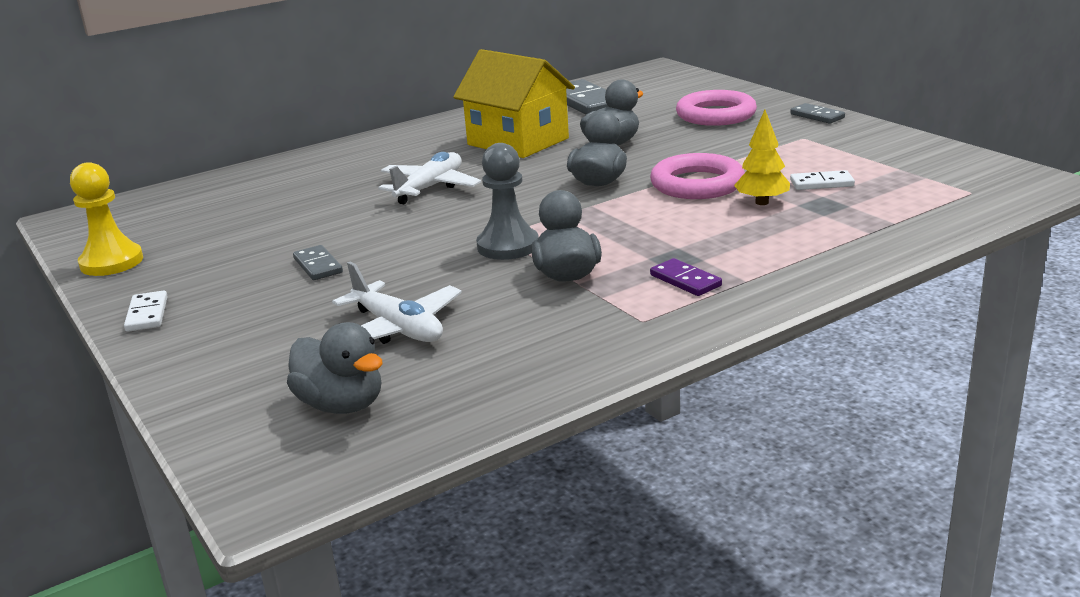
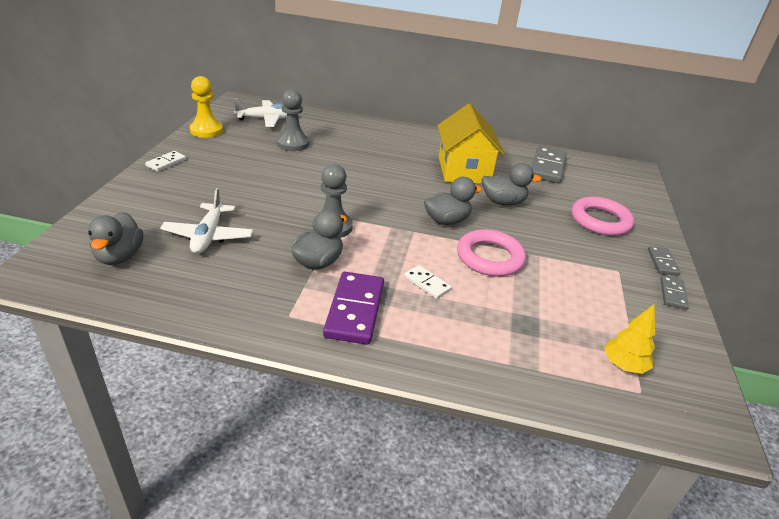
camera: 40 degrees right, 10 degrees up
grey domino [293,245,343,280] -> grey domino moved to [660,276,689,310]
white plane [378,152,481,204] -> white plane moved to [233,98,287,127]
purple domino [650,258,722,296] -> purple domino [323,272,384,345], size x1.88
yellow tree [734,110,790,205] -> yellow tree moved to [604,304,655,374]
white domino [790,170,855,190] -> white domino moved to [404,265,452,299]
none -> grey pawn [277,89,309,151]

